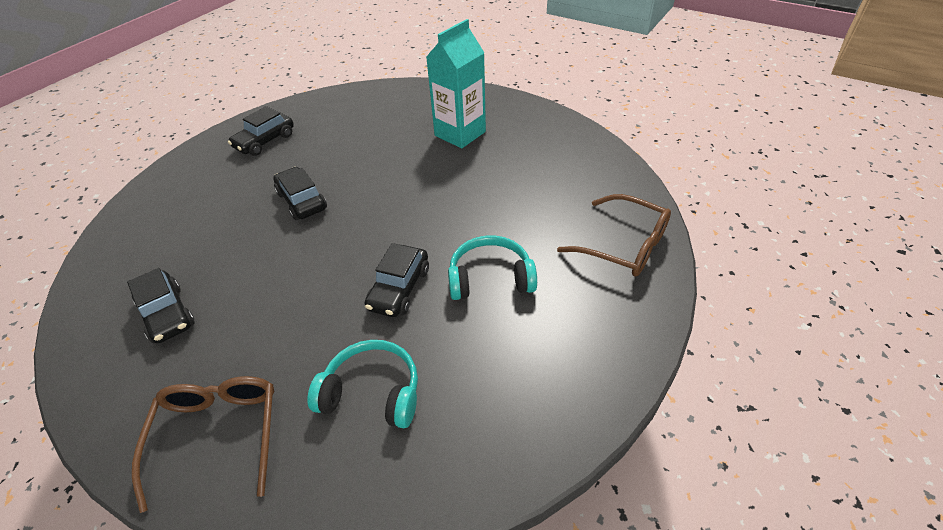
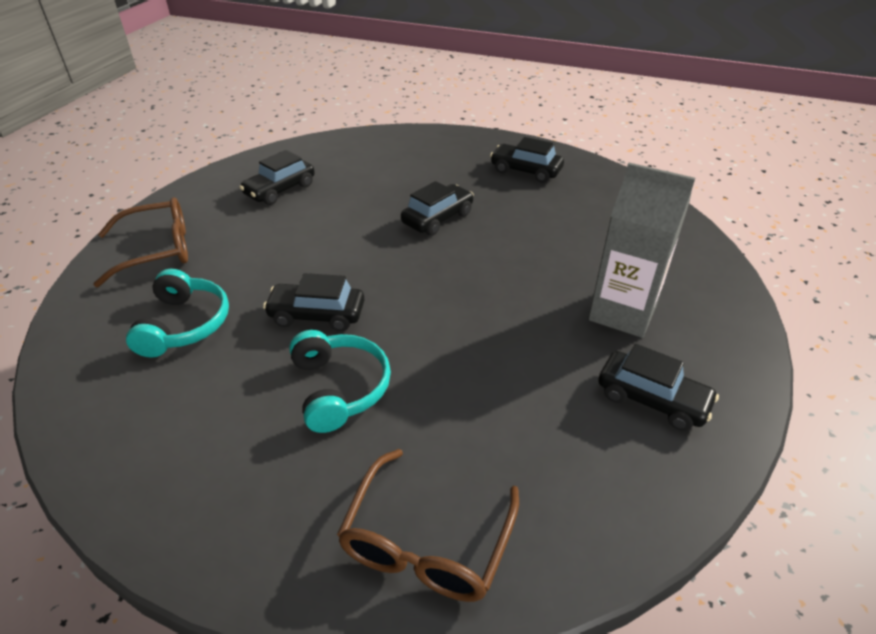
camera: 75 degrees right, 5 degrees down
turquoise carton [426,19,486,148] -> grey carton [588,163,695,338]
none -> black car [598,344,719,431]

